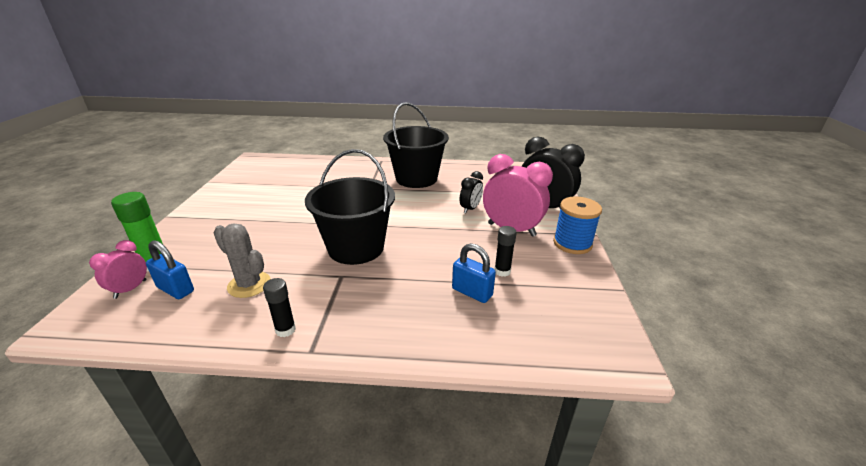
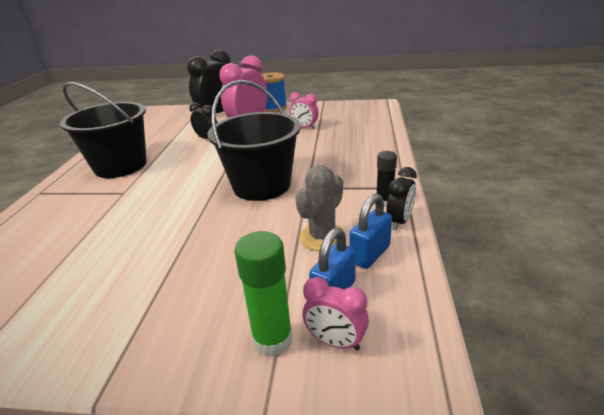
camera: 85 degrees left, 0 degrees up
blue padlock [452,243,496,303] -> blue padlock moved to [350,193,392,269]
black glue stick [495,226,517,277] -> pink clock [289,92,319,129]
none -> black clock [386,167,417,230]

